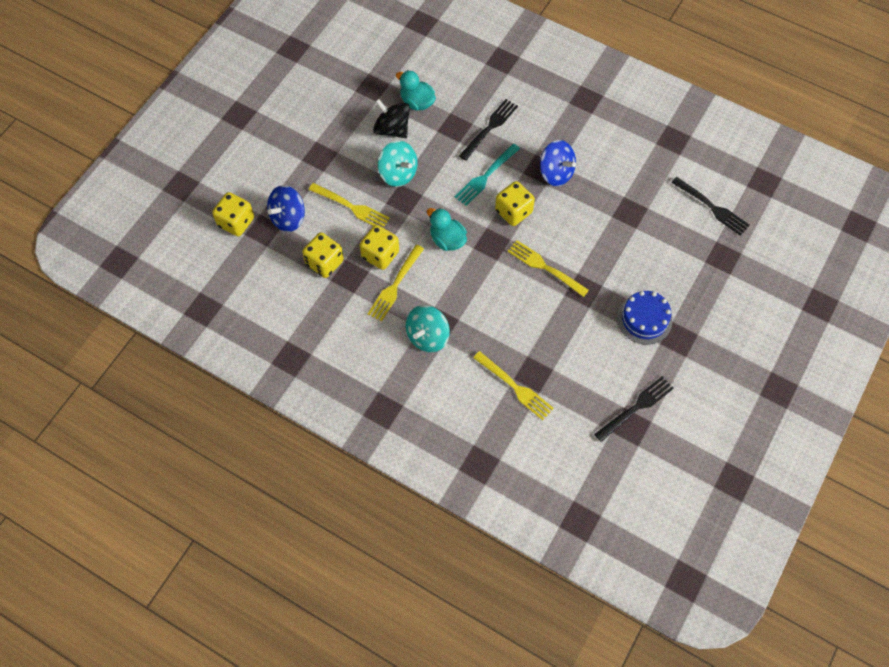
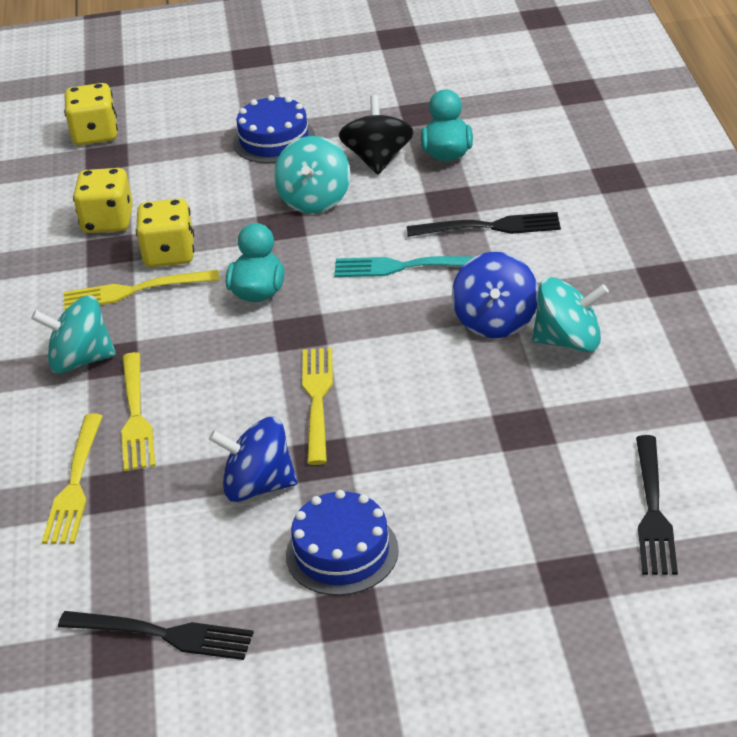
camera: 55 degrees right, 25 degrees down
blue spinning top [267,185,305,232] -> blue spinning top moved to [209,417,297,502]
yellow fork [309,183,390,228] -> yellow fork moved to [121,352,155,471]
yellow dice [495,181,535,226] -> none
none -> blue cake [233,95,315,163]
none -> turquoise spinning top [532,277,609,352]

